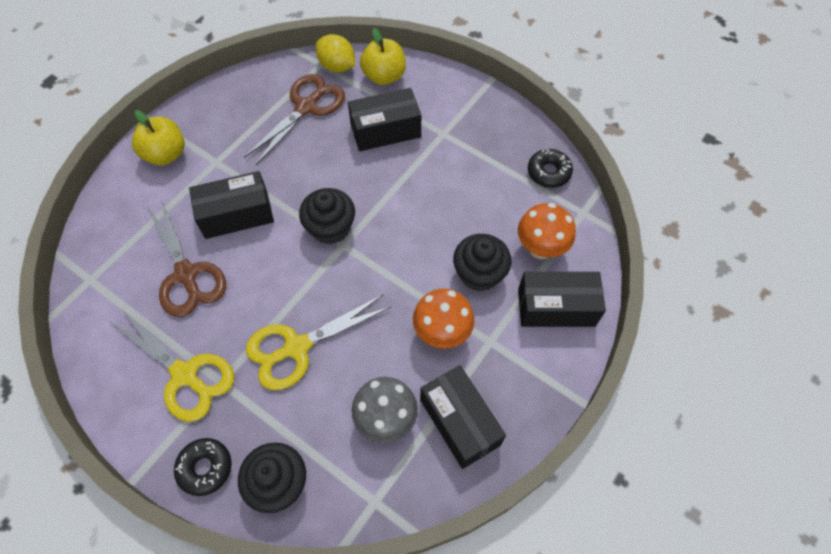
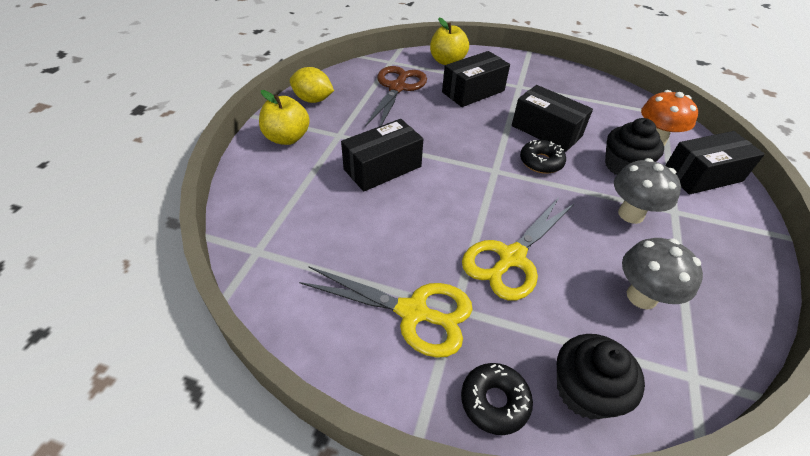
camera: 20 degrees left, 15 degrees down
brown scissors [148,200,226,317] -> none
black cupcake [299,188,355,244] -> none
yellow lemon [316,34,355,72] -> yellow lemon moved to [290,67,334,103]
orange mushroom [413,289,475,349] -> grey mushroom [614,158,681,224]
black box [420,365,506,469] -> black box moved to [512,85,593,152]
black donut [528,149,573,188] -> black donut moved to [520,140,566,174]

